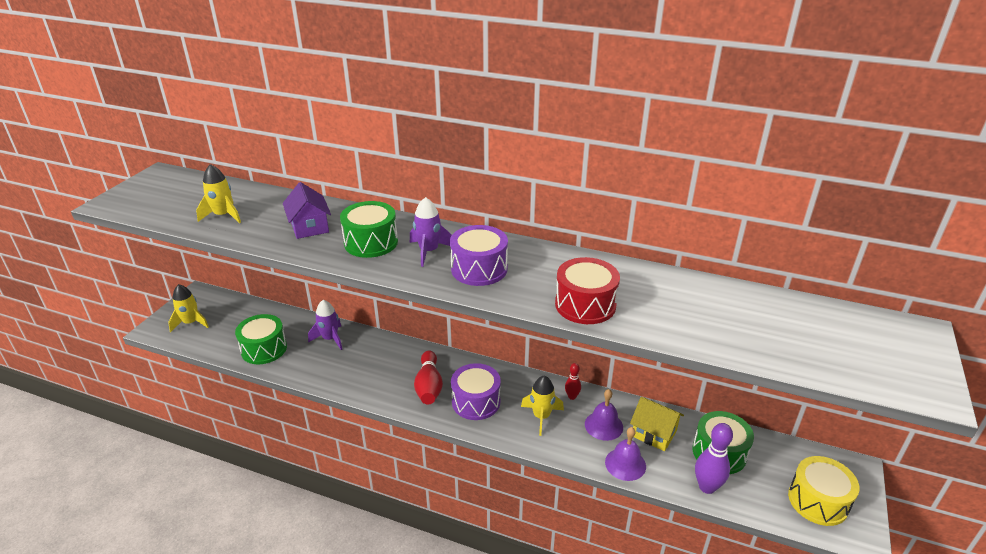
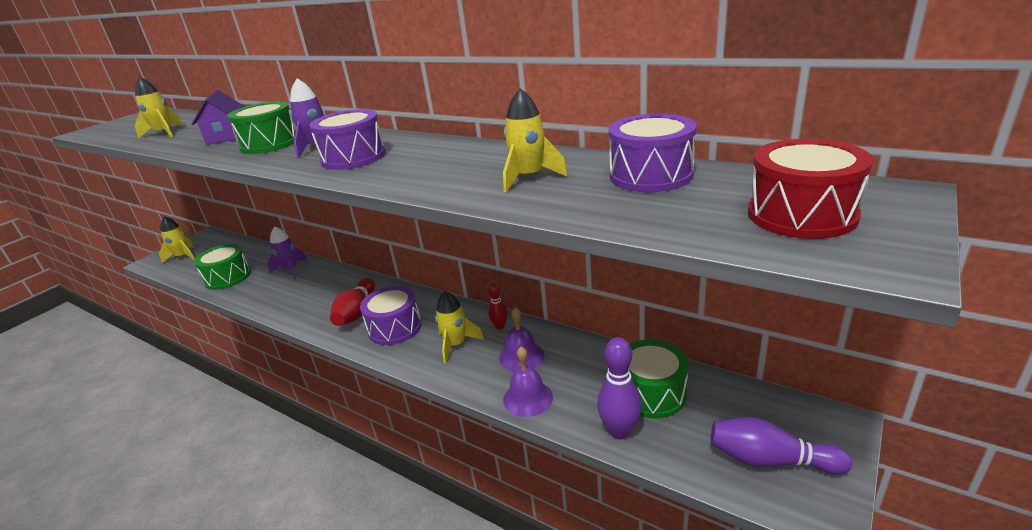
camera: 15 degrees right, 5 degrees down
red drum [555,257,620,324] -> red drum moved to [748,139,873,239]
yellow house [630,397,684,451] -> none
yellow drum [788,456,860,526] -> purple bowling pin [711,417,852,475]
none -> yellow rocket [503,89,568,192]
none -> purple drum [608,114,697,192]

